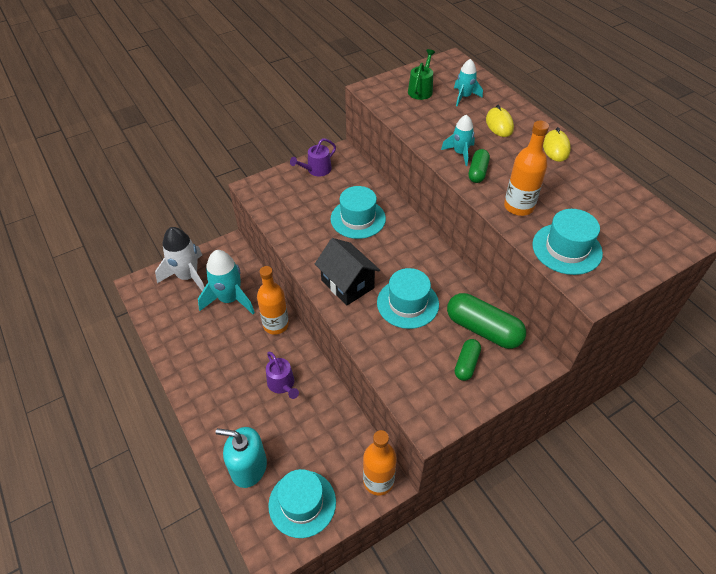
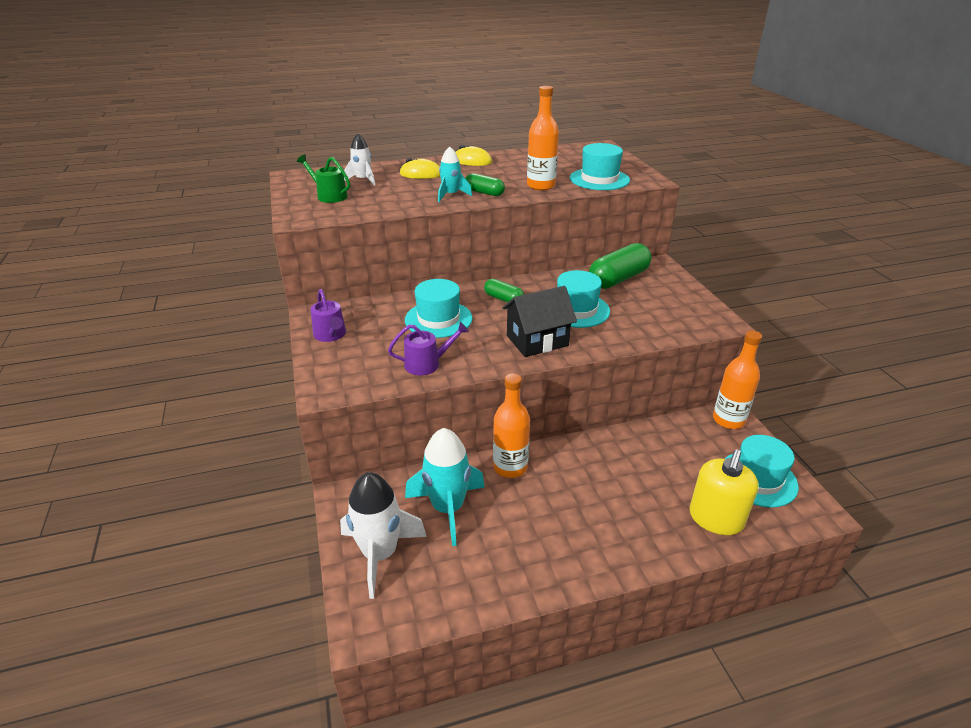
camera: 75 degrees left, 15 degrees down
turquoise soap dispenser [216,427,267,488] -> yellow soap dispenser [689,450,759,535]
purple watering can [266,352,299,399] -> purple watering can moved to [388,322,469,376]
turquoise rocket [454,59,483,106] -> white rocket [344,133,375,186]
green capsule [455,339,481,381] -> green capsule moved to [484,279,524,303]

